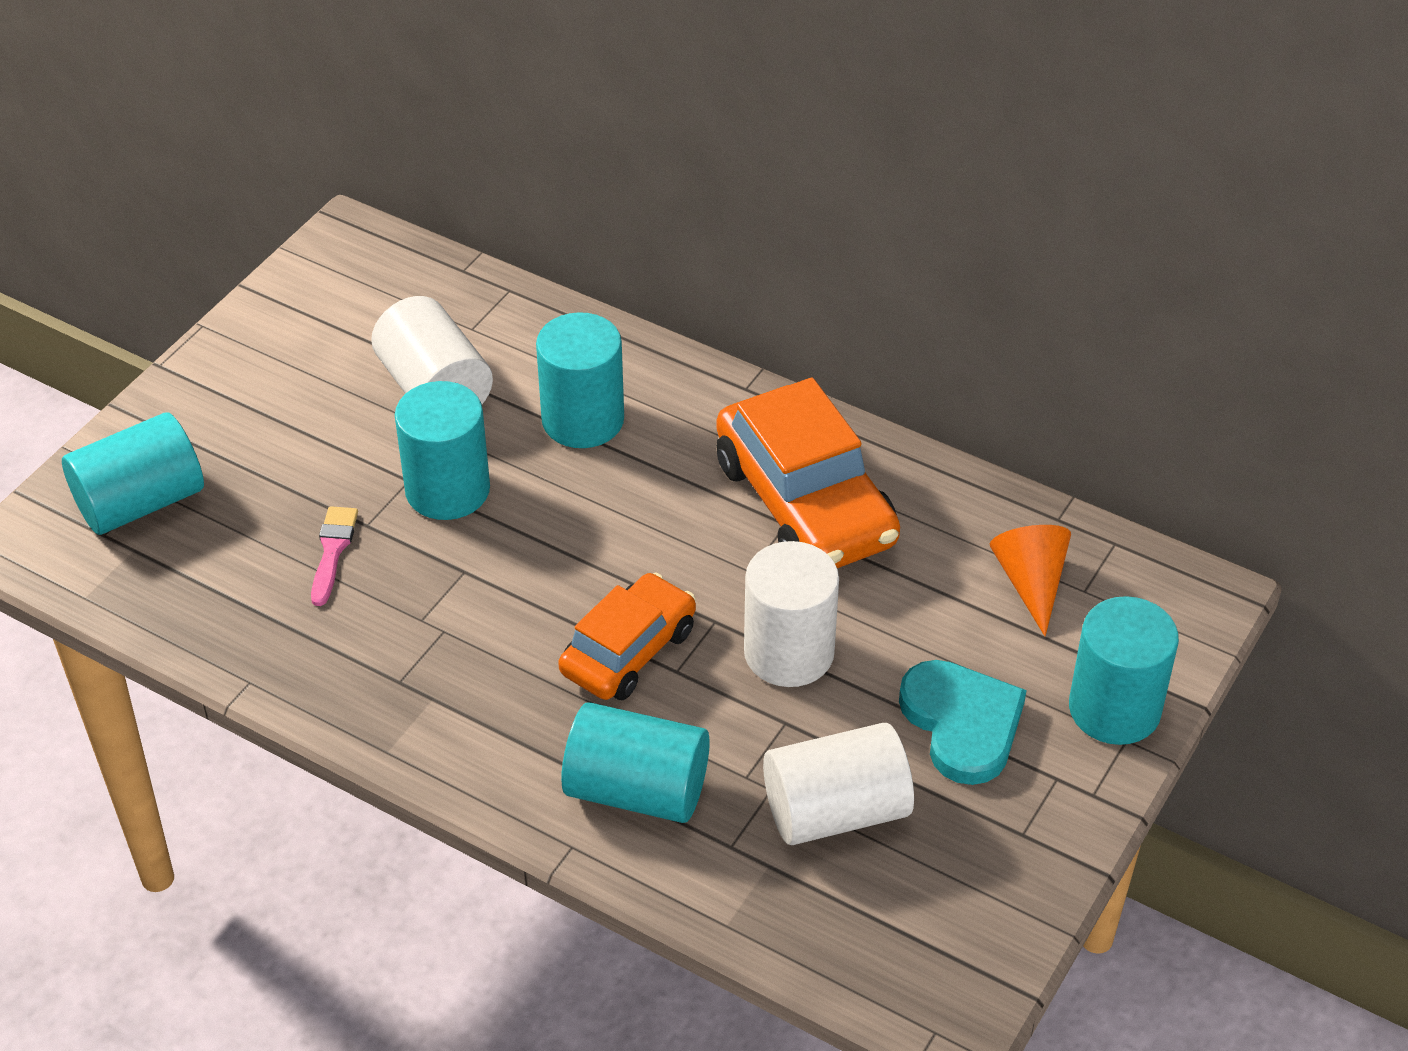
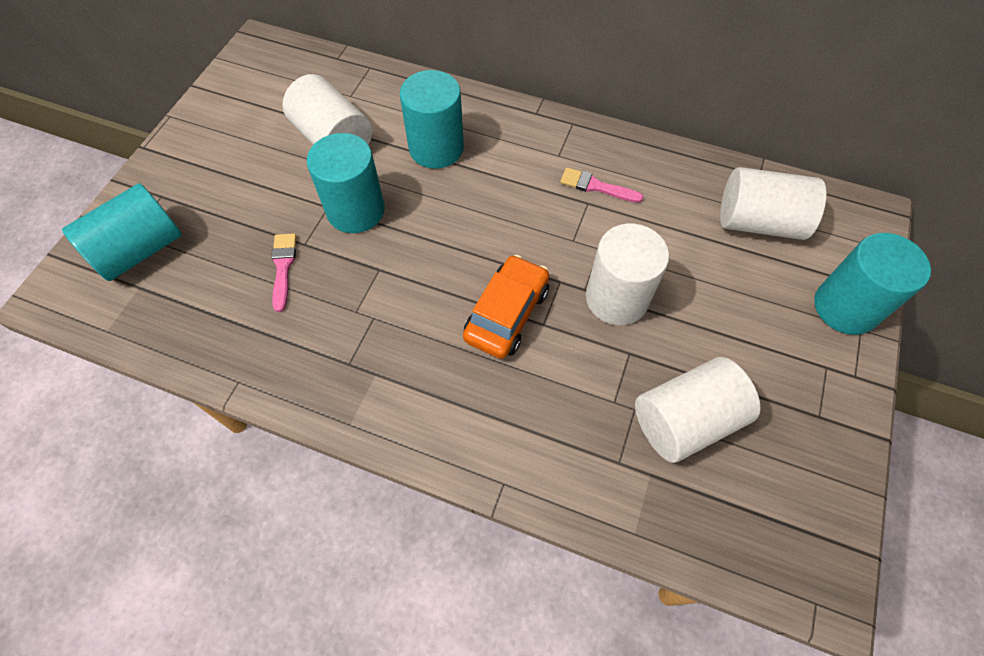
camera: 10 degrees left, 15 degrees up
turquoise cylinder [561,702,710,823] -> none
orange car [716,378,900,568] -> pink brush [560,167,644,203]
turquoise heart [899,660,1027,785] -> none
orange cone [990,525,1071,636] -> white cylinder [720,167,827,240]

